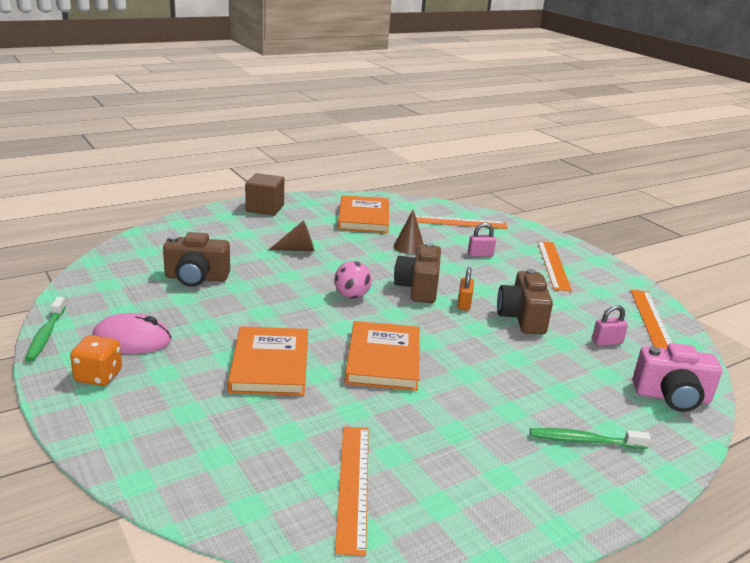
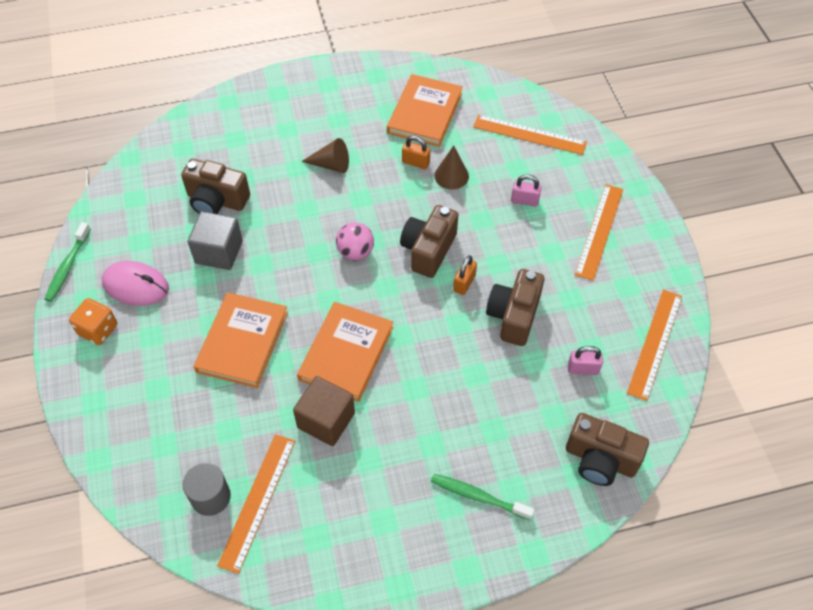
camera: 20 degrees right, 30 degrees up
brown cube [245,173,284,216] -> brown cube moved to [293,376,355,446]
pink camera [633,343,722,412] -> brown camera [566,413,649,486]
none -> grey cylinder [183,463,231,516]
none -> grey cube [188,211,243,270]
none -> orange padlock [402,135,430,169]

